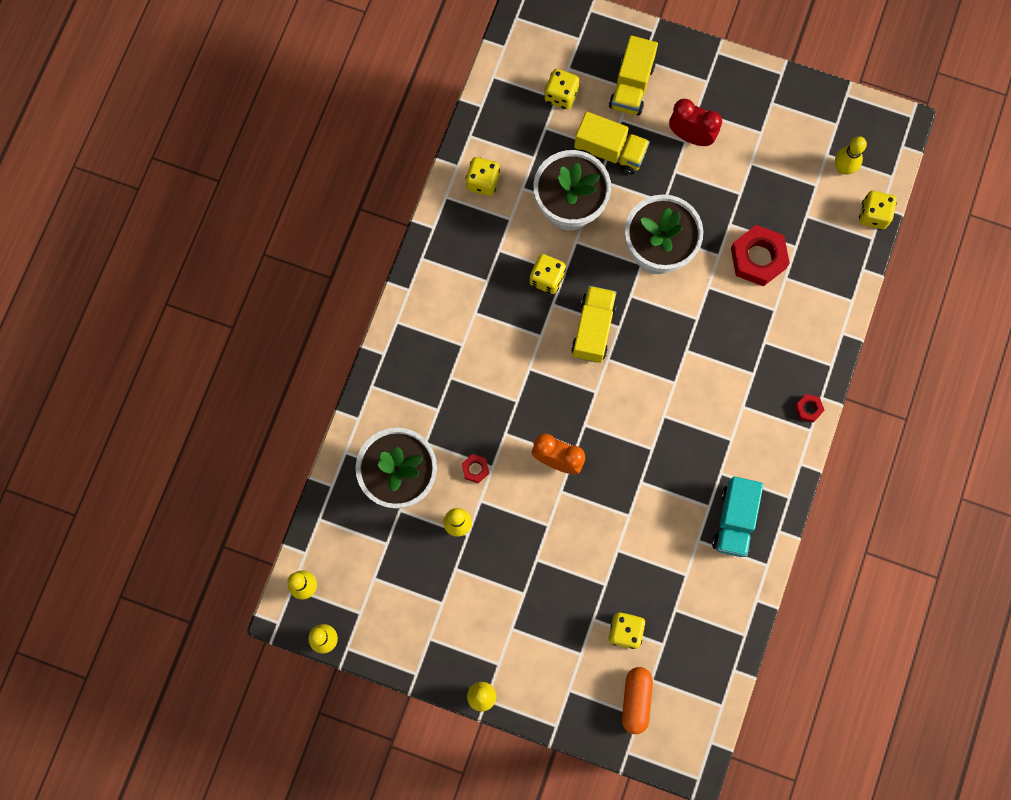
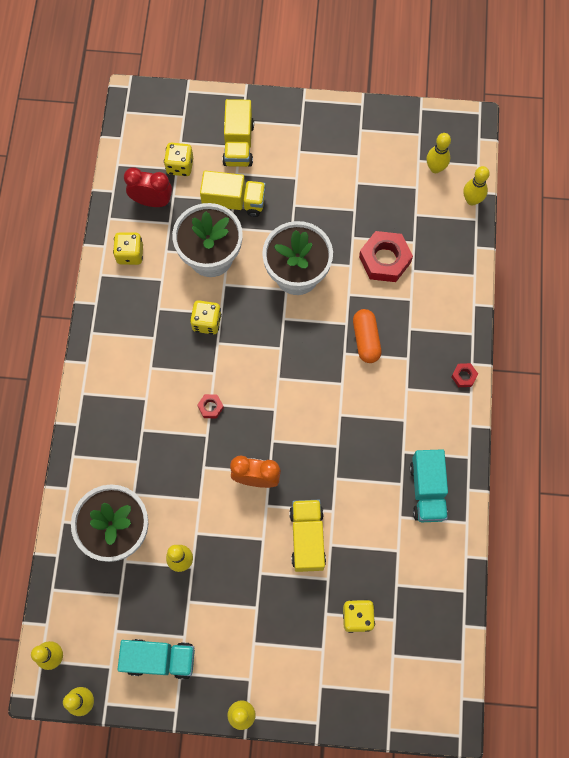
camera: 15 degrees left, 5 degrees down
red nut [462,454,489,483] -> red nut moved to [197,394,224,419]
yellow truck [571,286,617,363] -> yellow truck moved to [289,500,326,572]
orange capsule [622,667,653,734] -> orange capsule moved to [353,309,382,363]
red clock [669,99,722,146] -> red clock moved to [124,168,172,207]
yellow dice [859,191,897,229] -> yellow bowling pin [463,166,490,206]
none -> turquoise truck [118,639,195,680]

